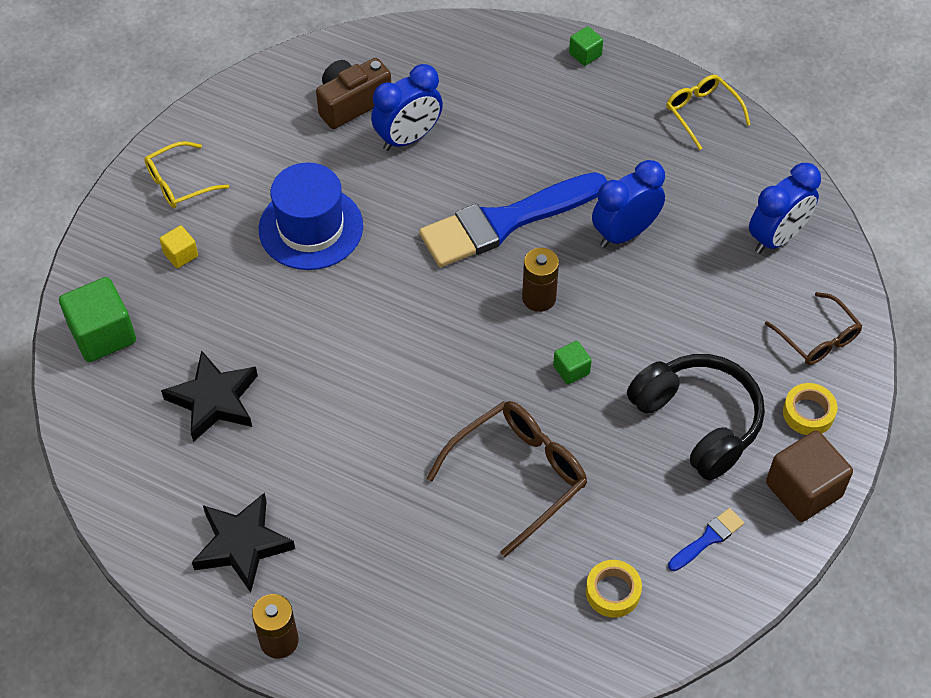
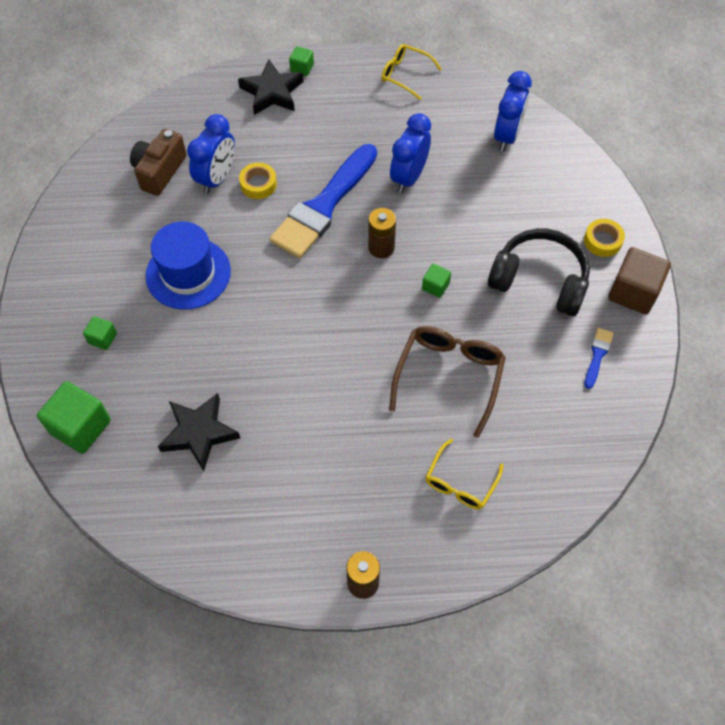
camera: 30 degrees left, 5 degrees up
yellow glasses [144,141,229,208] -> yellow glasses moved to [426,439,503,510]
yellow cube [160,226,198,268] -> green cube [83,316,117,350]
black star [192,493,295,593] -> black star moved to [238,59,304,115]
yellow tape [586,560,642,618] -> yellow tape moved to [239,163,277,199]
brown glasses [765,292,862,365] -> none

